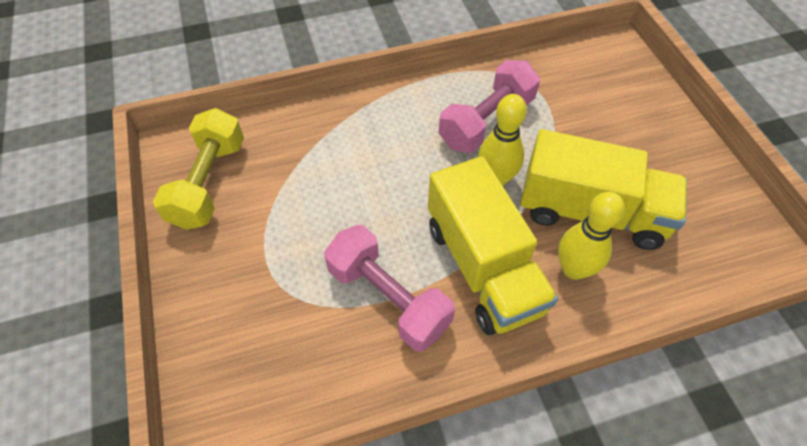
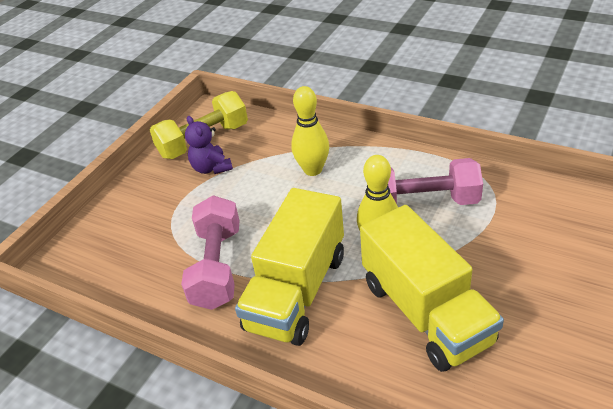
camera: 50 degrees right, 15 degrees down
yellow bowling pin [558,192,625,280] -> yellow bowling pin moved to [291,86,329,176]
none -> purple teddy bear [185,116,233,174]

